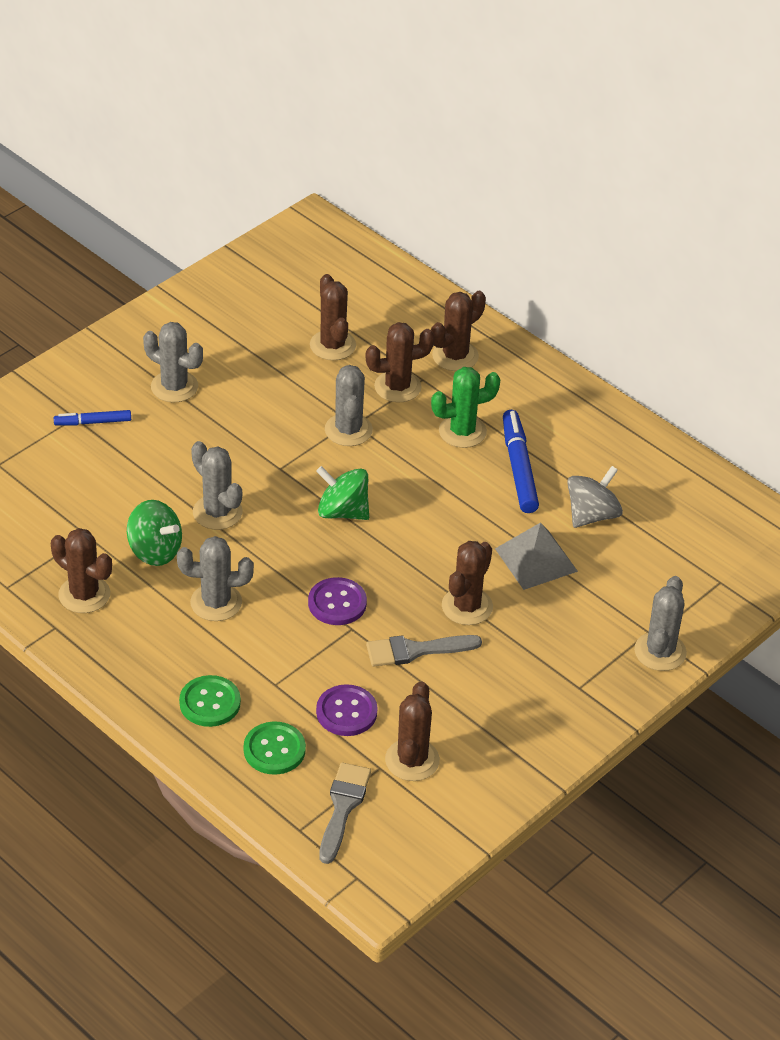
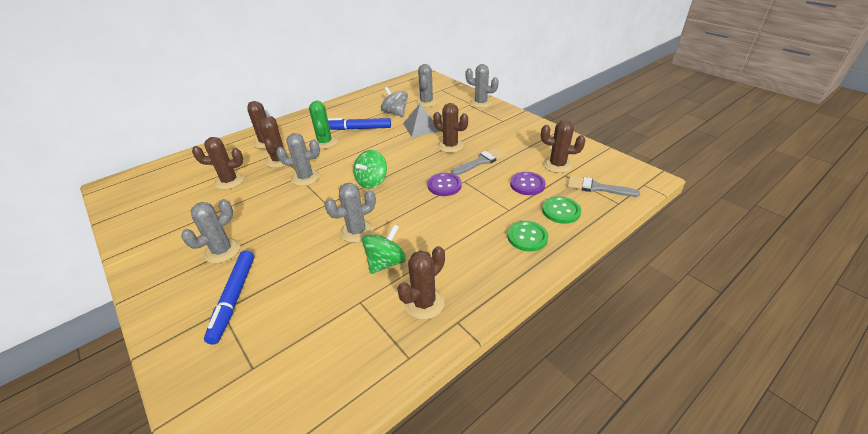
camera: 80 degrees left, 5 degrees down
blue marker [54,410,131,425] -> blue marker [204,250,255,345], size x1.72
grey cactus [177,536,254,621] -> grey cactus moved to [415,64,438,107]
grey brush [366,635,482,667] -> grey brush turned 120 degrees counterclockwise [452,148,505,175]

